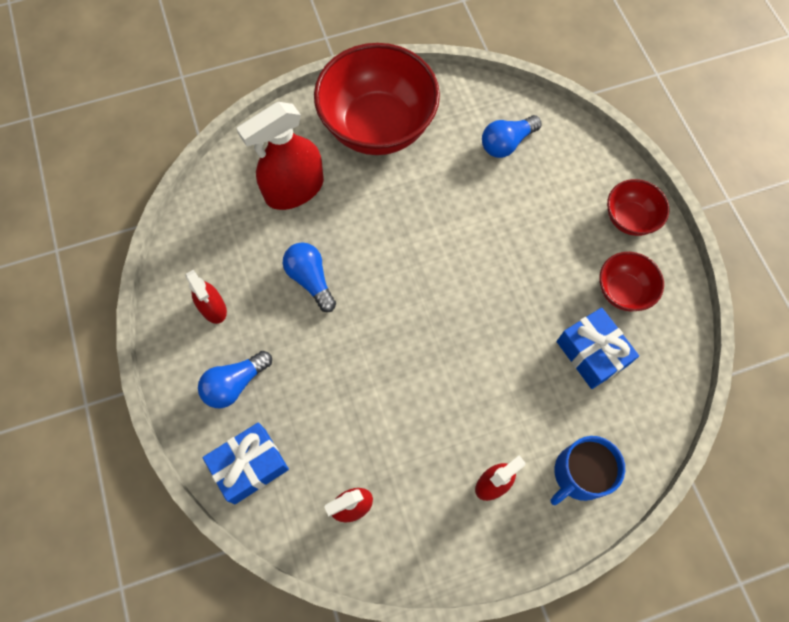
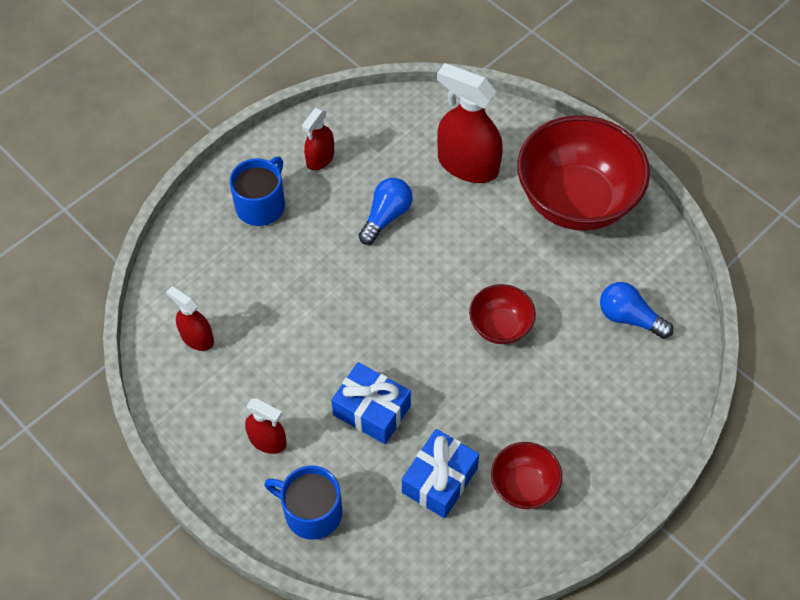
camera: 65 degrees right, 10 degrees down
blue light bulb [198,351,272,408] -> blue mug [229,157,285,226]
blue gift [203,422,289,504] -> blue gift moved to [331,362,411,444]
red bowl [607,179,669,236] -> red bowl moved to [469,284,536,344]

